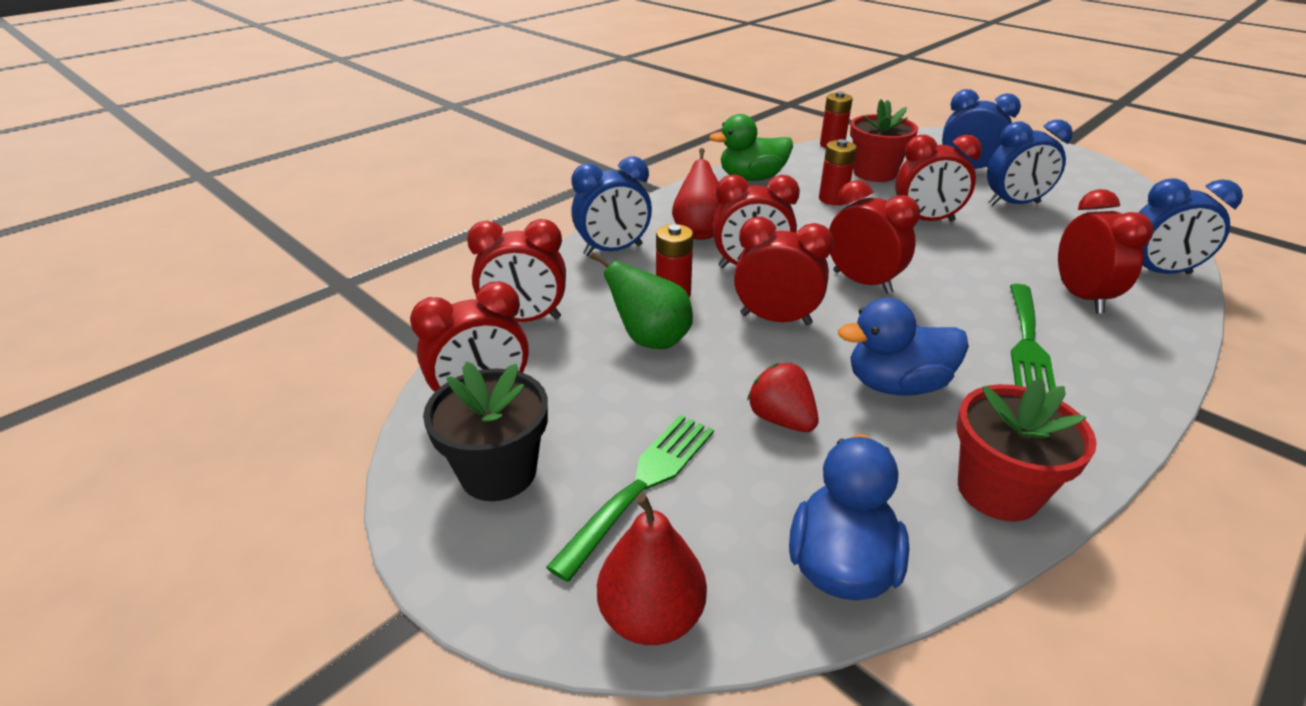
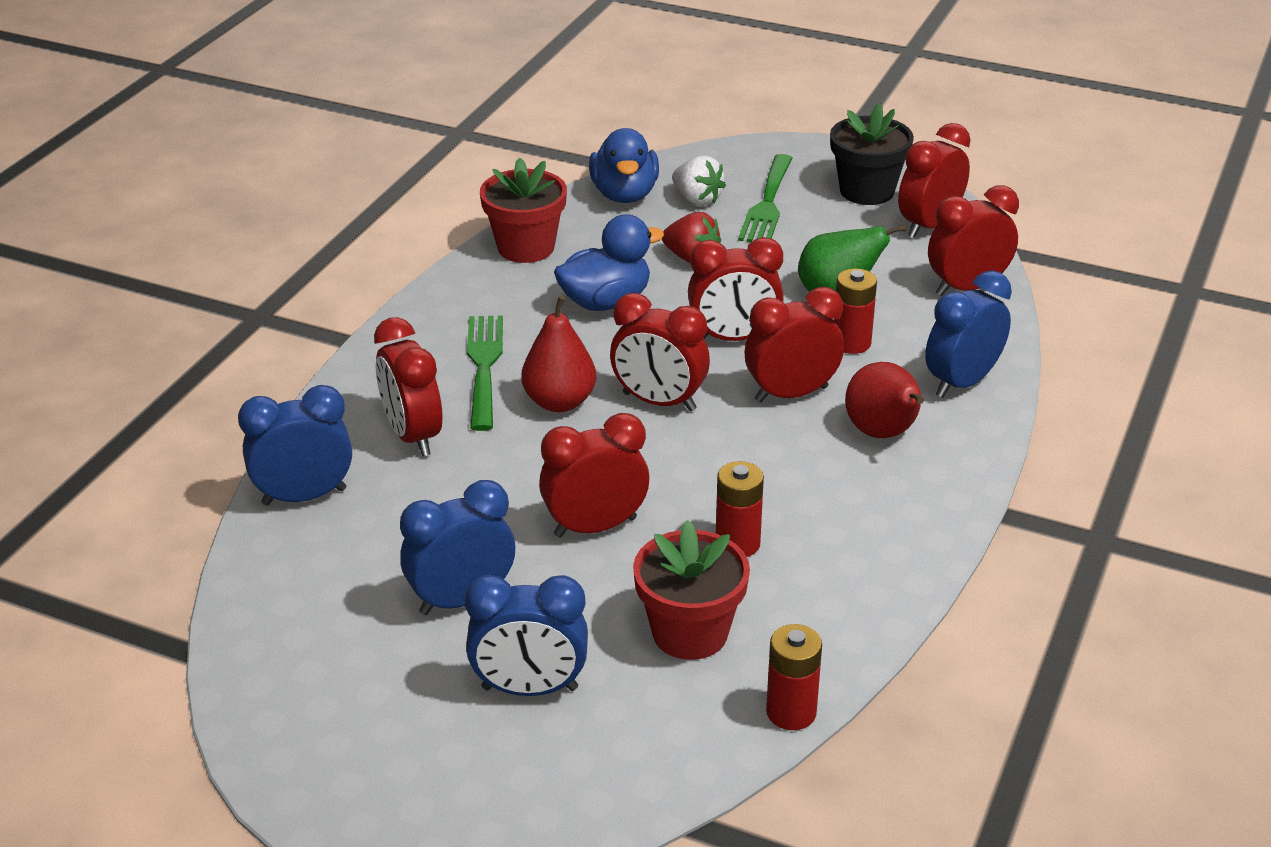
camera: 160 degrees right, 0 degrees up
red pear [597,493,707,645] -> red pear moved to [522,296,596,412]
green duck [709,114,793,181] -> none
none -> white strawberry [672,155,726,206]

